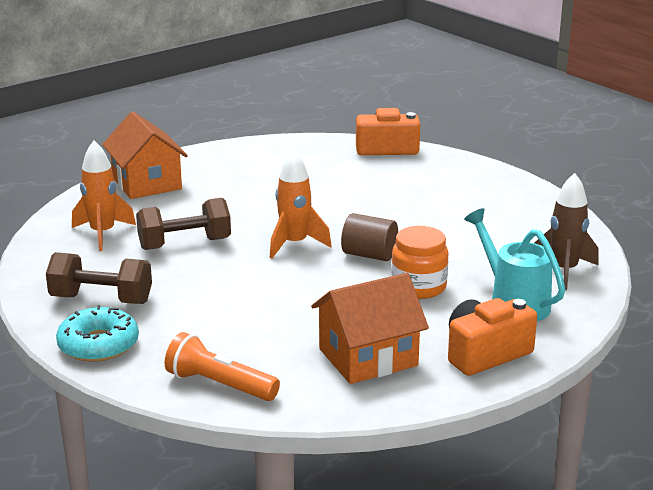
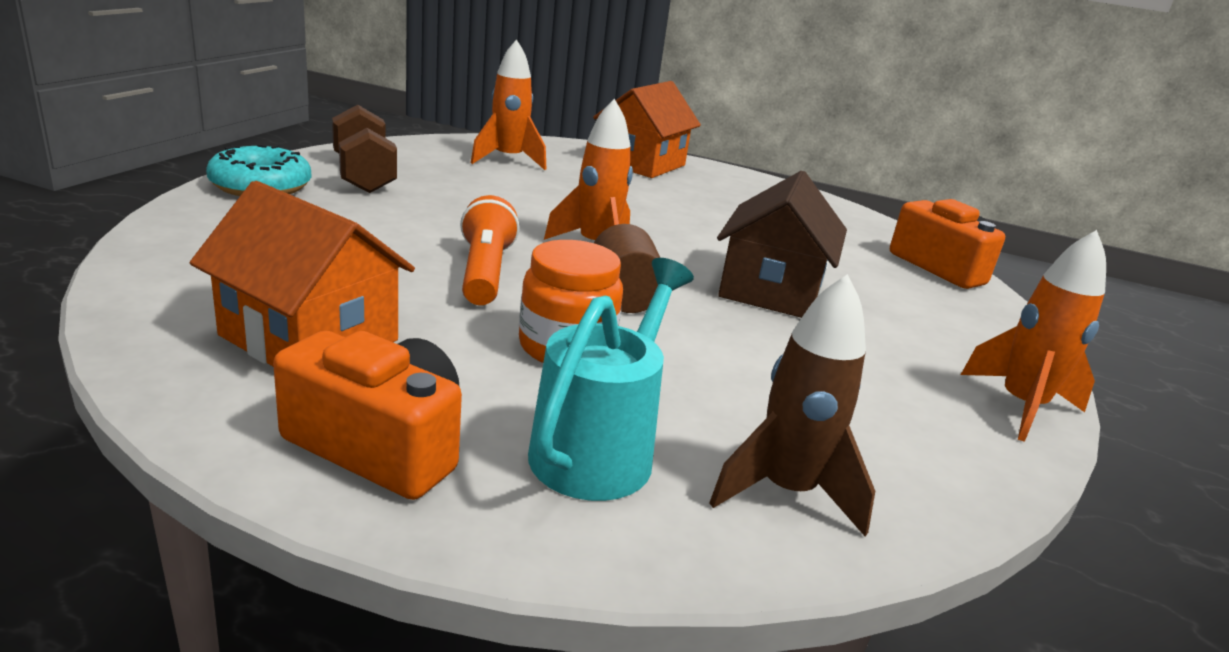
camera: 55 degrees right, 0 degrees up
brown dumbbell [136,198,231,250] -> none
orange flashlight [165,332,280,401] -> orange flashlight moved to [460,195,520,305]
none -> brown house [717,171,847,318]
none -> orange rocket [961,230,1106,442]

